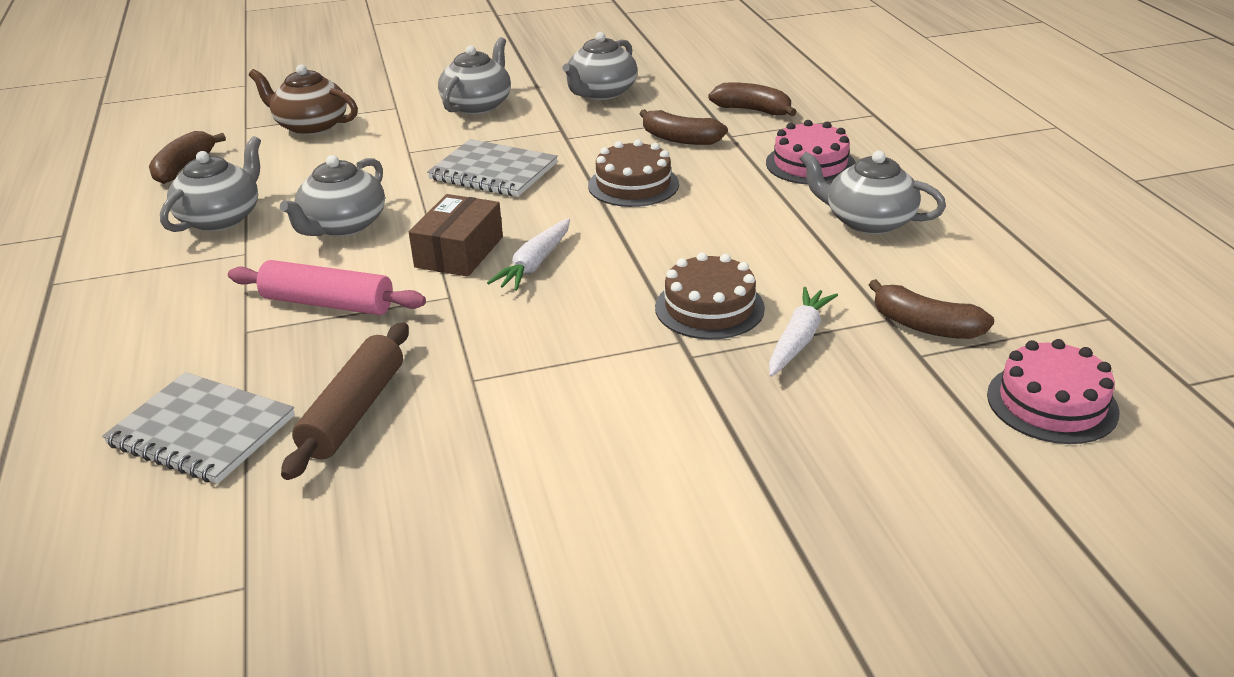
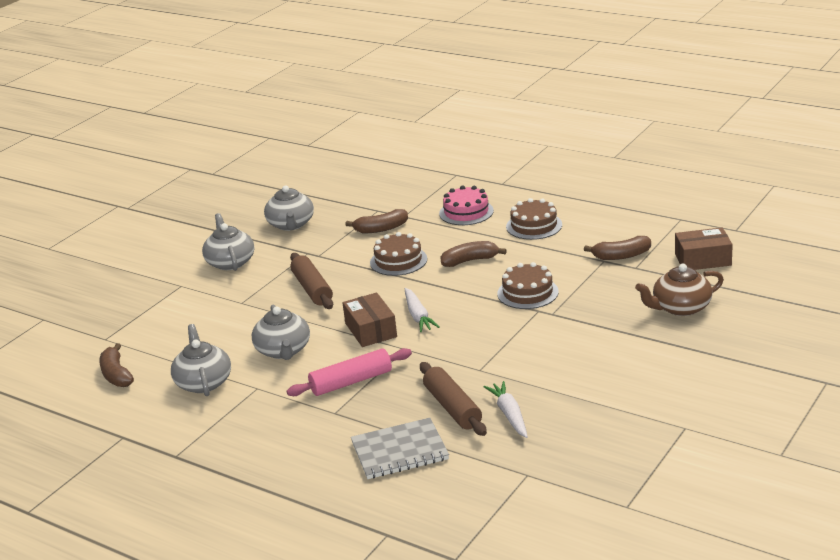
camera: 40 degrees left, 5 degrees down
brown teapot [249,65,358,135] -> brown teapot moved to [635,264,724,316]
grey notebook [427,139,558,197] -> brown rolling pin [290,253,333,309]
brown banana [708,82,797,116] -> brown banana moved to [440,241,507,267]
white carrot [769,287,838,377] -> white carrot moved to [484,381,528,438]
grey teapot [800,151,946,234] -> brown cake [506,198,562,240]
pink cake [987,339,1119,444] -> brown box [675,227,733,270]

